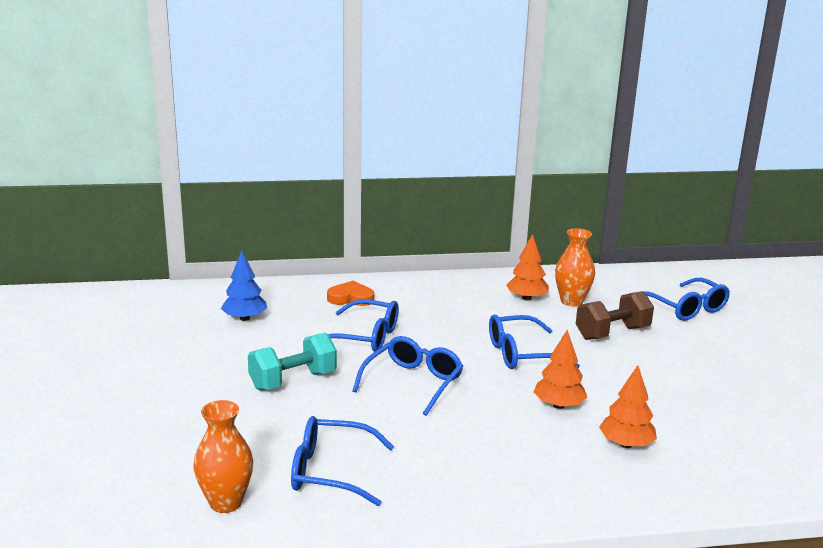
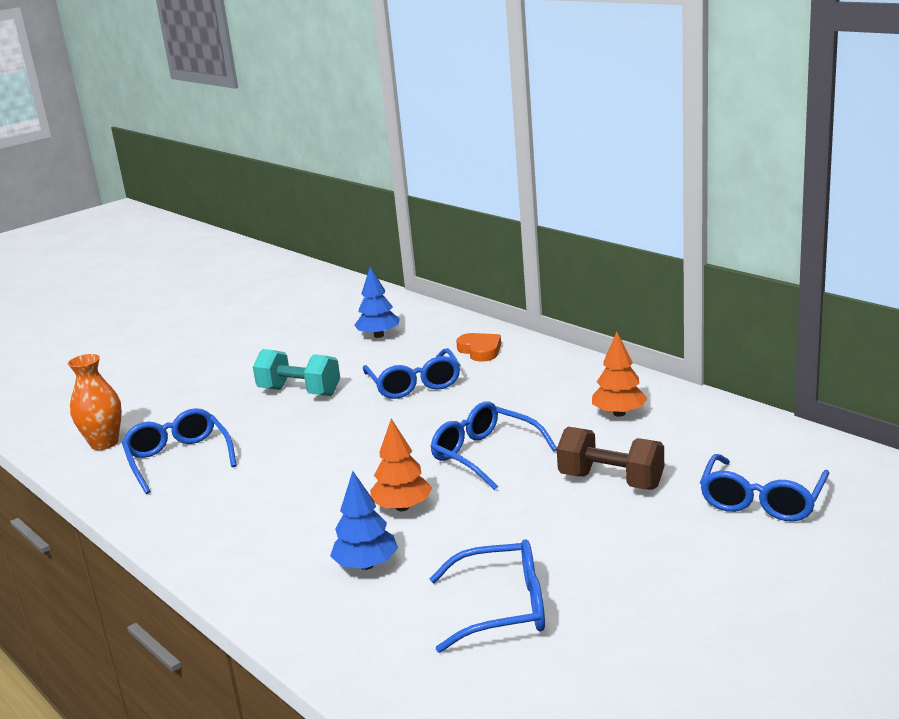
camera: 60 degrees right, 0 degrees up
blue glasses [353,336,463,416] -> blue glasses moved to [429,539,545,653]
orange vase [555,228,595,307] -> none
orange tree [599,365,657,448] -> blue tree [330,471,398,570]

